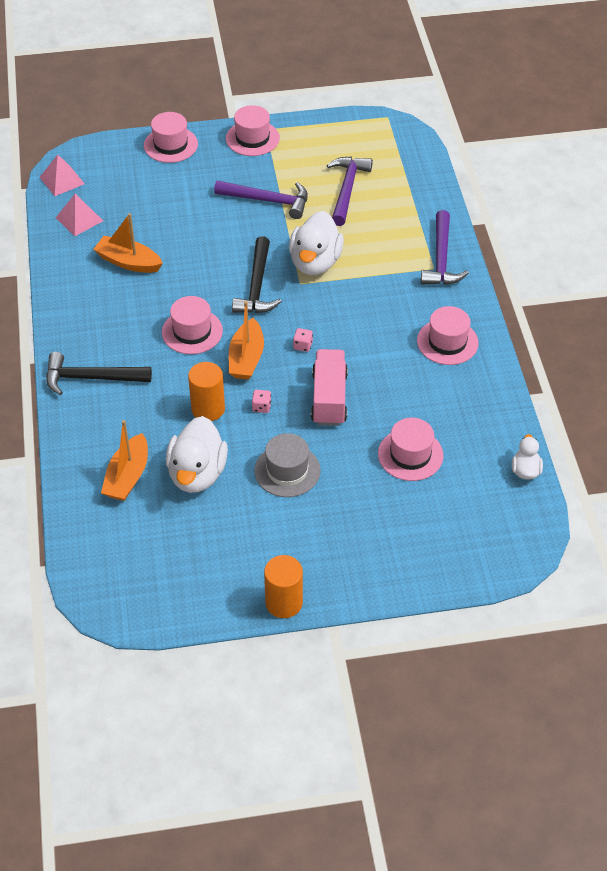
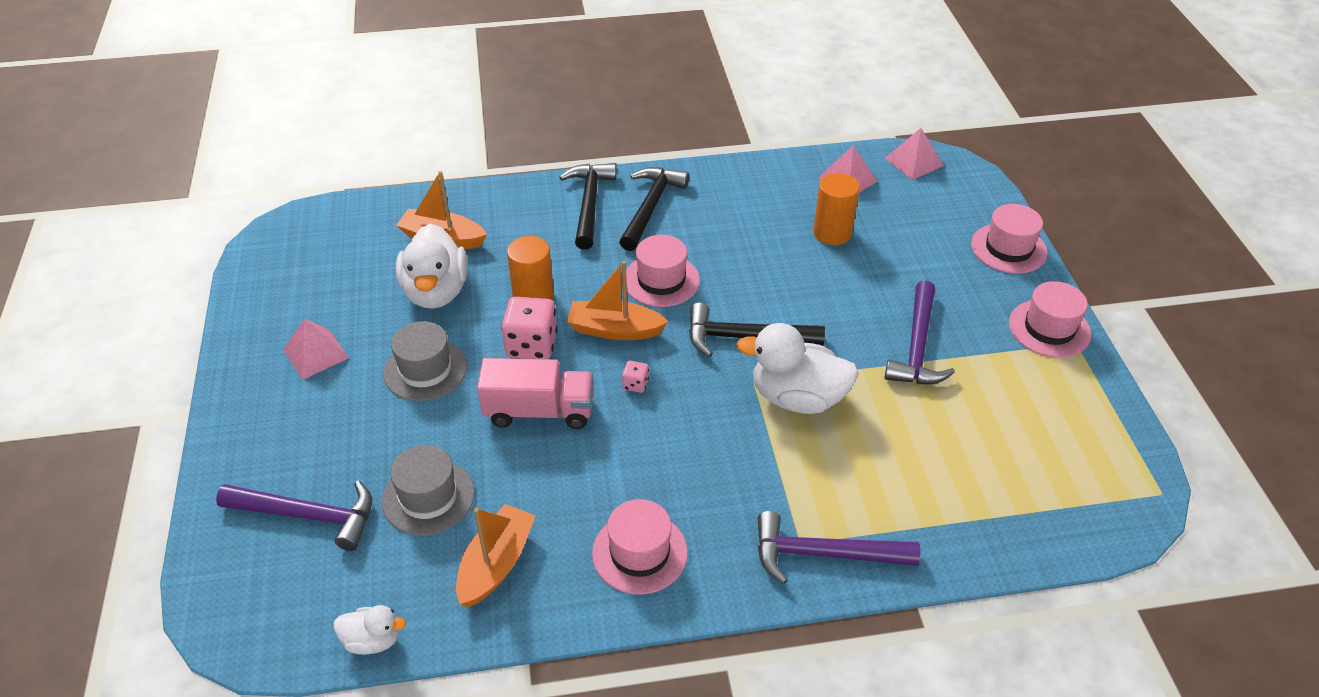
camera: 90 degrees right, 5 degrees down
orange boat [93,213,163,273] -> orange boat moved to [456,504,536,607]
white duck [166,416,228,493] -> white duck turned 105 degrees counterclockwise [396,224,468,309]
pink dice [252,390,271,413] -> pink dice [501,297,557,359], size x2.10
orange cylinder [264,555,303,618] -> orange cylinder moved to [813,173,860,245]
purple hammer [327,157,373,226] -> purple hammer moved to [216,481,372,551]
pink hat [378,418,444,481] -> grey hat [382,445,475,535]
none -> pink pyramid [283,319,349,380]
none -> black hammer [619,167,689,251]

